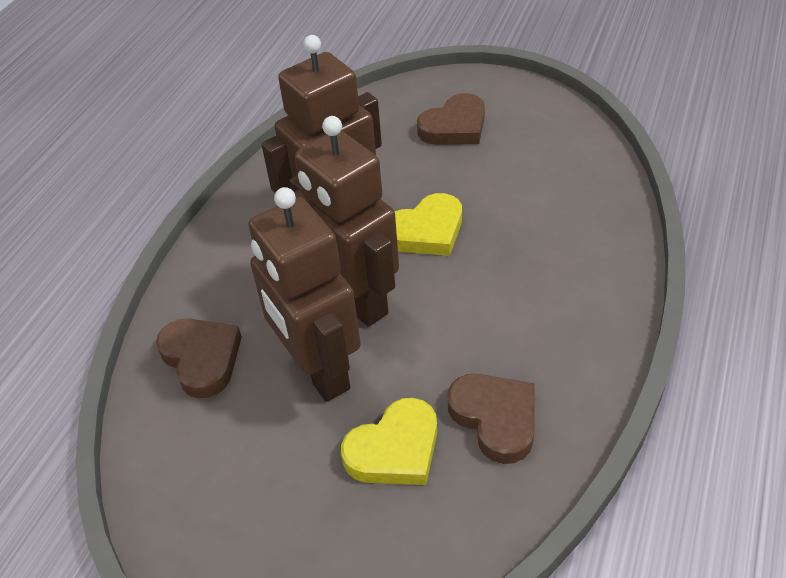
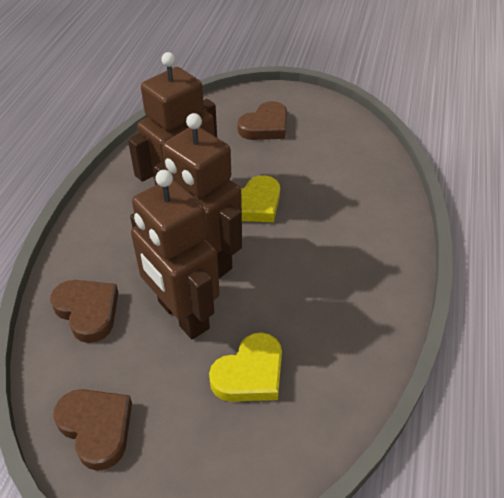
camera: 10 degrees left, 0 degrees up
brown heart [448,374,535,464] -> brown heart moved to [53,389,132,471]

